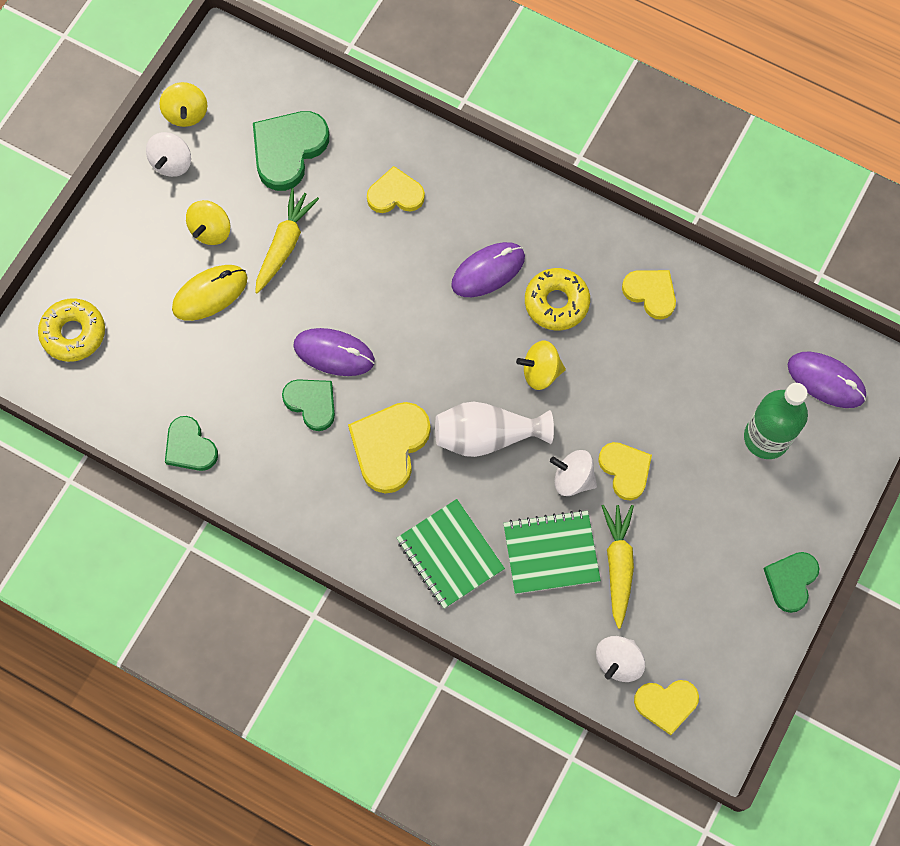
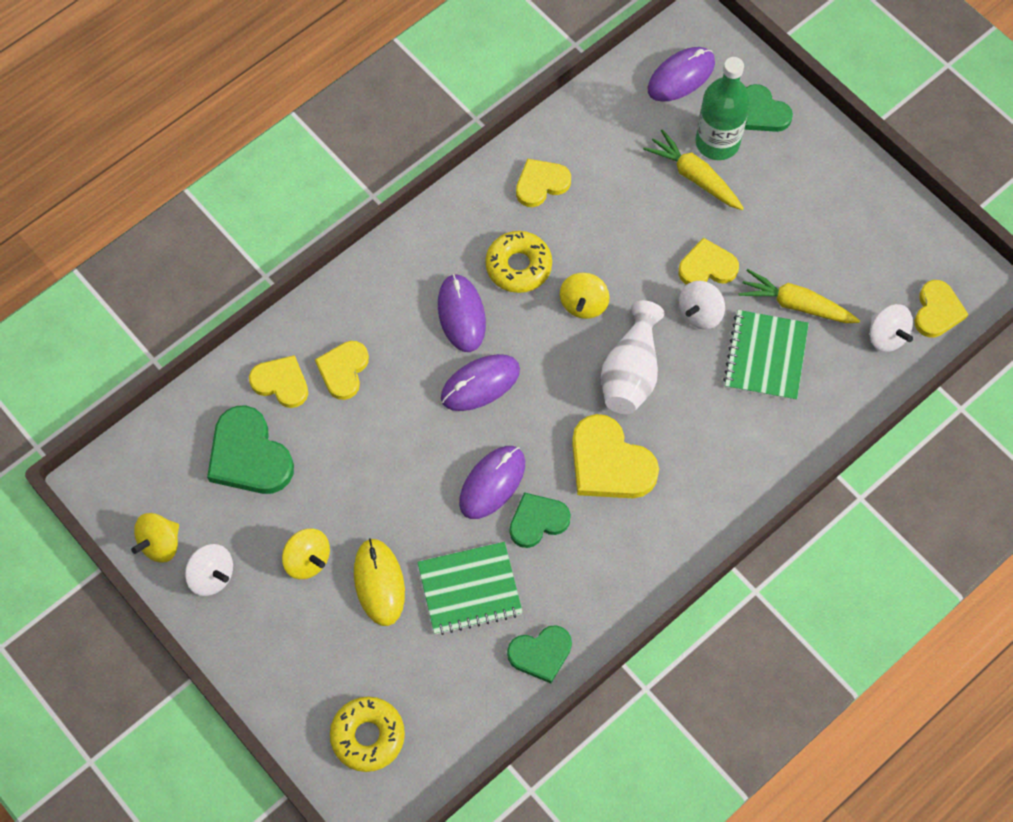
camera: 70 degrees left, 5 degrees down
yellow spinning top [159,82,207,127] -> yellow spinning top turned 120 degrees clockwise [131,513,179,563]
yellow carrot [255,188,319,293] -> yellow carrot moved to [643,129,744,210]
green notebook [397,499,505,609] -> green notebook moved to [417,542,523,635]
green heart [764,552,820,613] -> green heart moved to [744,84,793,132]
none -> yellow heart [249,355,308,408]
none -> purple mouse [441,354,520,411]

